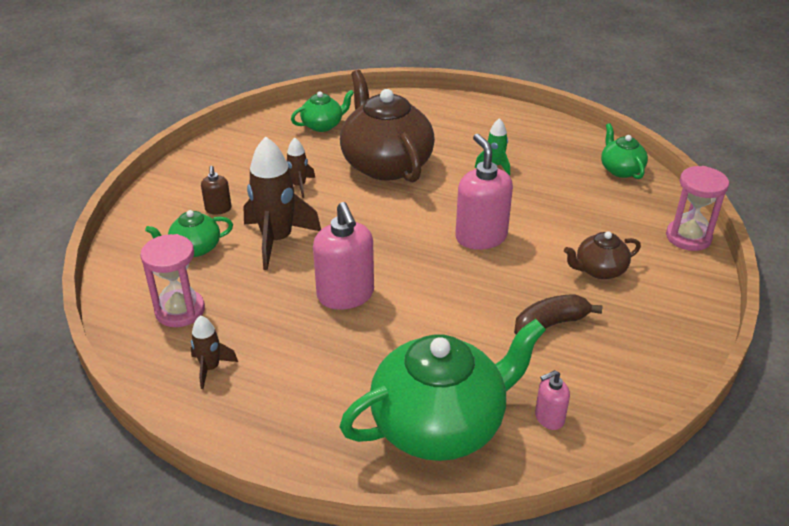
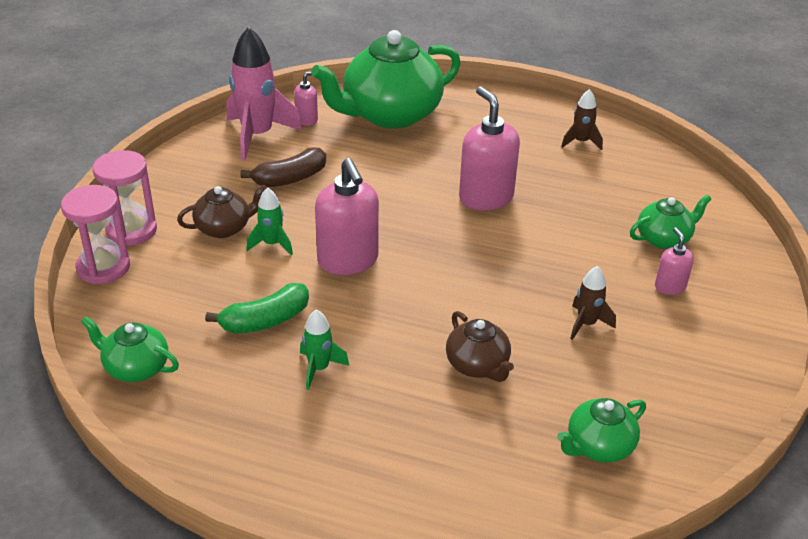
camera: 175 degrees right, 0 degrees up
pink hourglass [140,234,205,327] -> pink hourglass moved to [93,150,157,246]
brown soap dispenser [201,166,231,215] -> pink soap dispenser [655,227,694,295]
brown rocket [243,137,321,270] -> none
brown teapot [340,70,435,182] -> brown teapot [446,311,514,382], size x0.48
green teapot [601,123,648,179] -> green teapot turned 135 degrees clockwise [81,317,179,382]
none -> green banana [205,283,309,334]
none -> pink rocket [227,27,302,161]
none -> green rocket [246,187,293,255]

